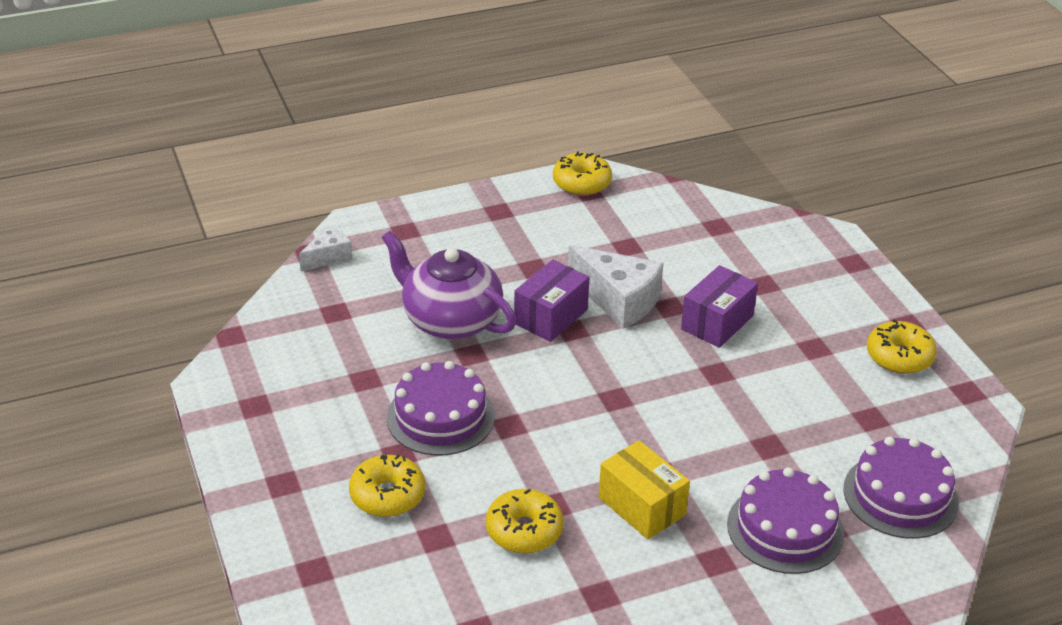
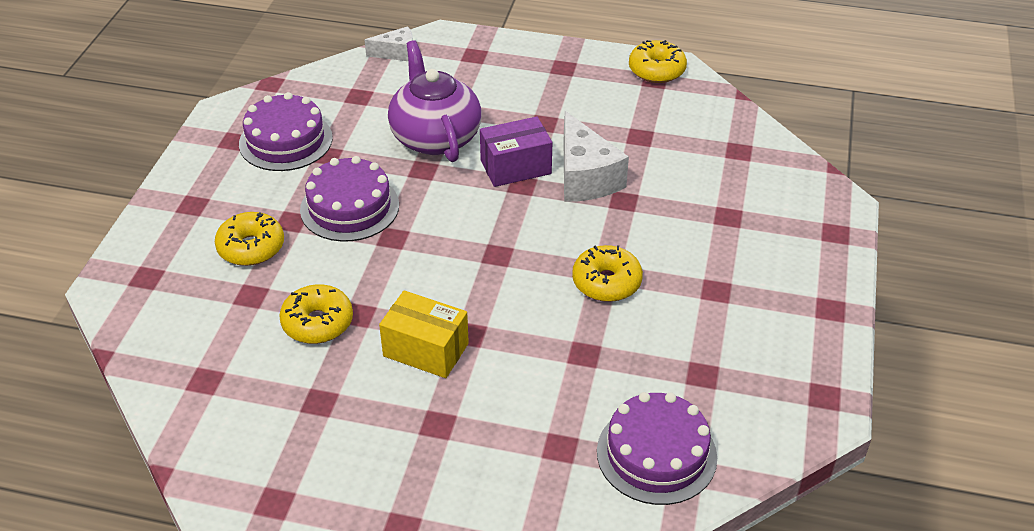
camera: 35 degrees right, 5 degrees up
yellow box [599,440,690,539] -> yellow box turned 60 degrees counterclockwise [379,291,469,378]
purple box [681,265,758,348] -> none
purple cake [727,467,844,574] -> purple cake moved to [239,92,333,171]
yellow donut [867,319,937,374] -> yellow donut moved to [572,245,643,302]

